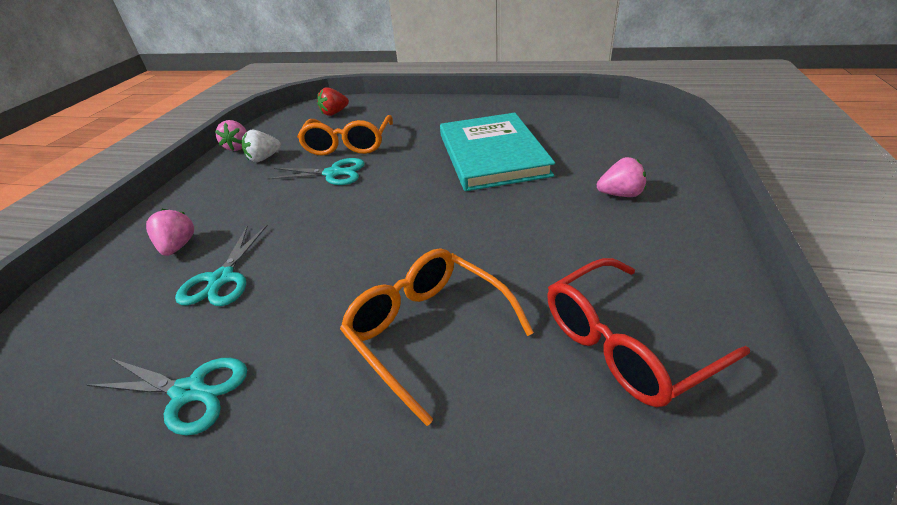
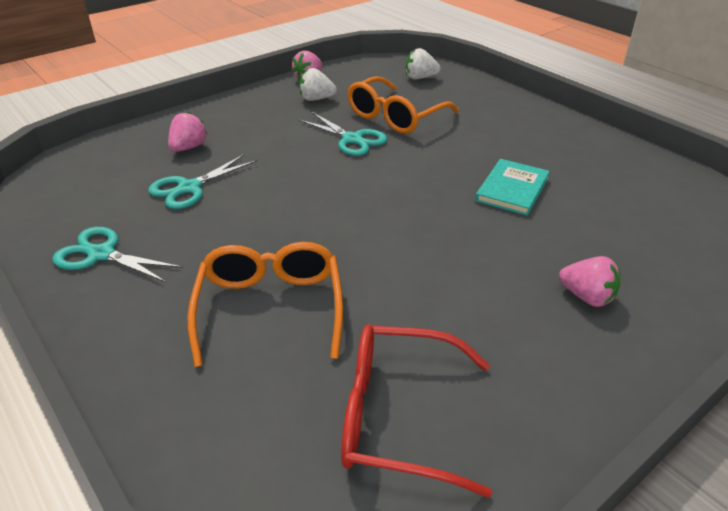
camera: 35 degrees right, 0 degrees up
turquoise scissors [87,358,247,436] -> turquoise scissors turned 150 degrees clockwise [52,227,183,282]
red strawberry [317,87,349,116] -> white strawberry [406,48,441,79]
turquoise book [440,113,555,191] -> turquoise book [475,159,550,216], size x0.52

